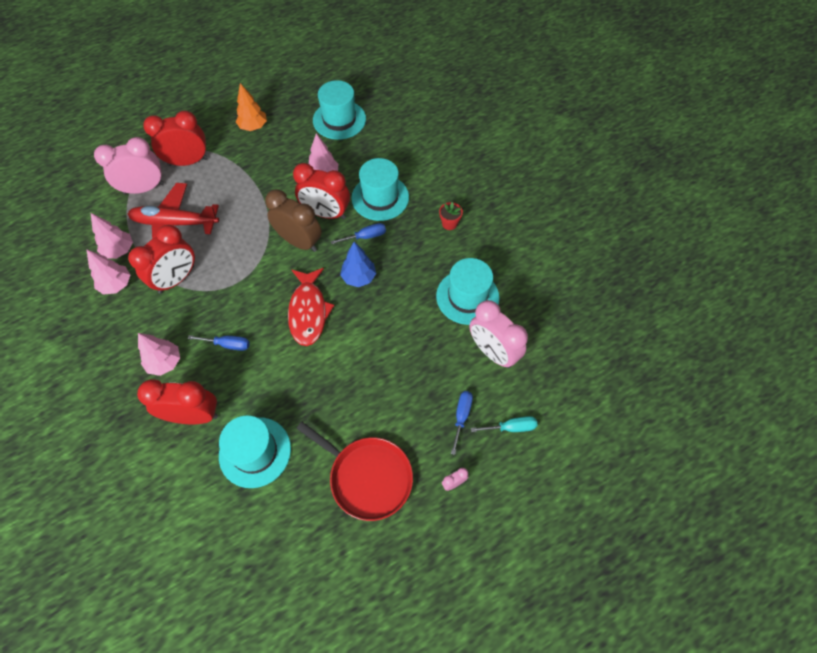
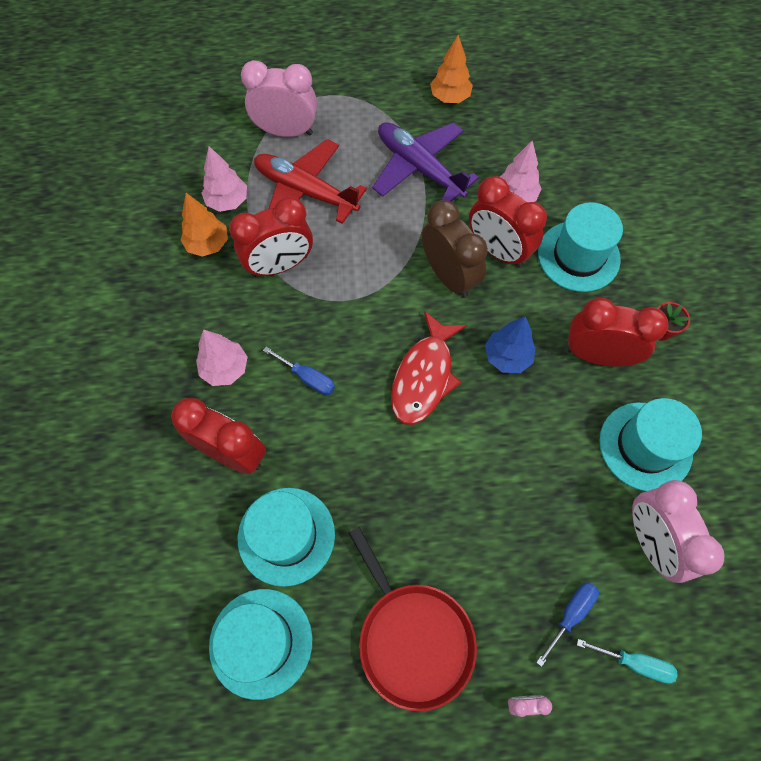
camera: 25 degrees right, 5 degrees up
pink tree [86,249,130,295] -> orange tree [181,193,228,257]
red clock [143,110,208,166] -> red clock moved to [567,298,668,367]
turquoise hat [313,80,366,140] -> turquoise hat moved to [209,589,312,700]
blue screwdriver [331,223,386,244] -> none
none -> purple plane [372,122,479,202]

